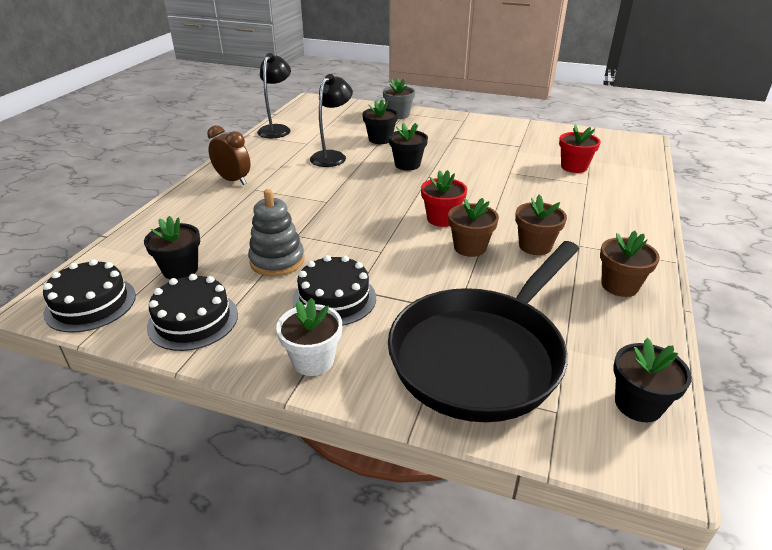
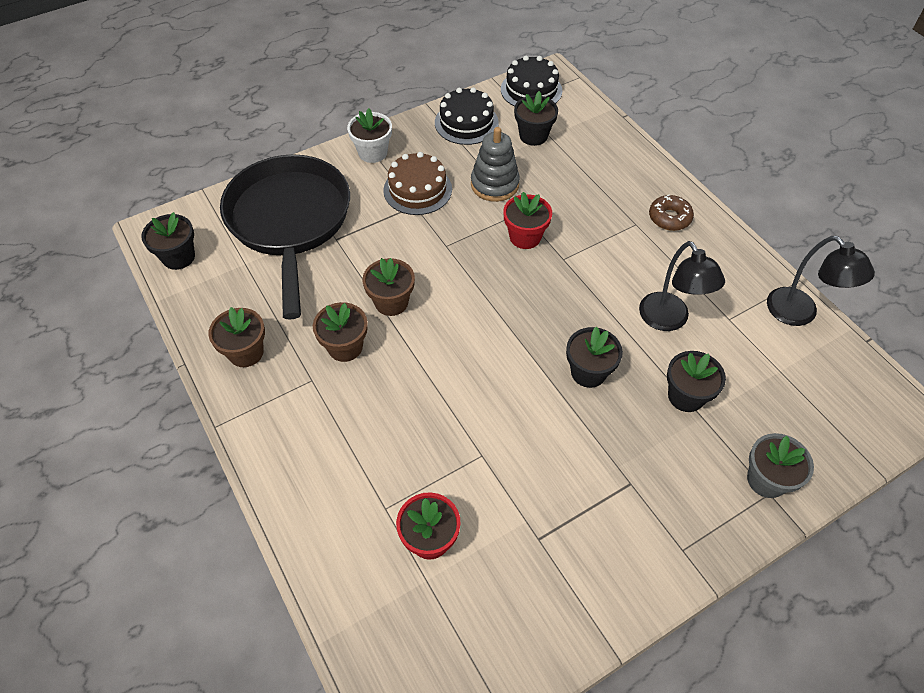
camera: 130 degrees right, 20 degrees up
brown clock [207,125,251,185] -> brown donut [649,194,694,231]
black cake [292,255,376,326] -> brown cake [383,152,452,215]
red flower pot [421,170,467,227] -> red flower pot moved to [503,192,552,249]

